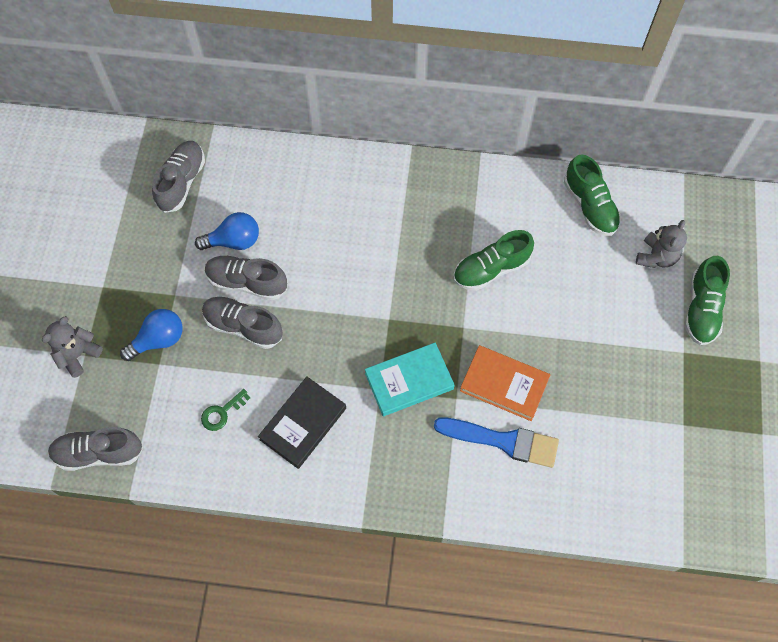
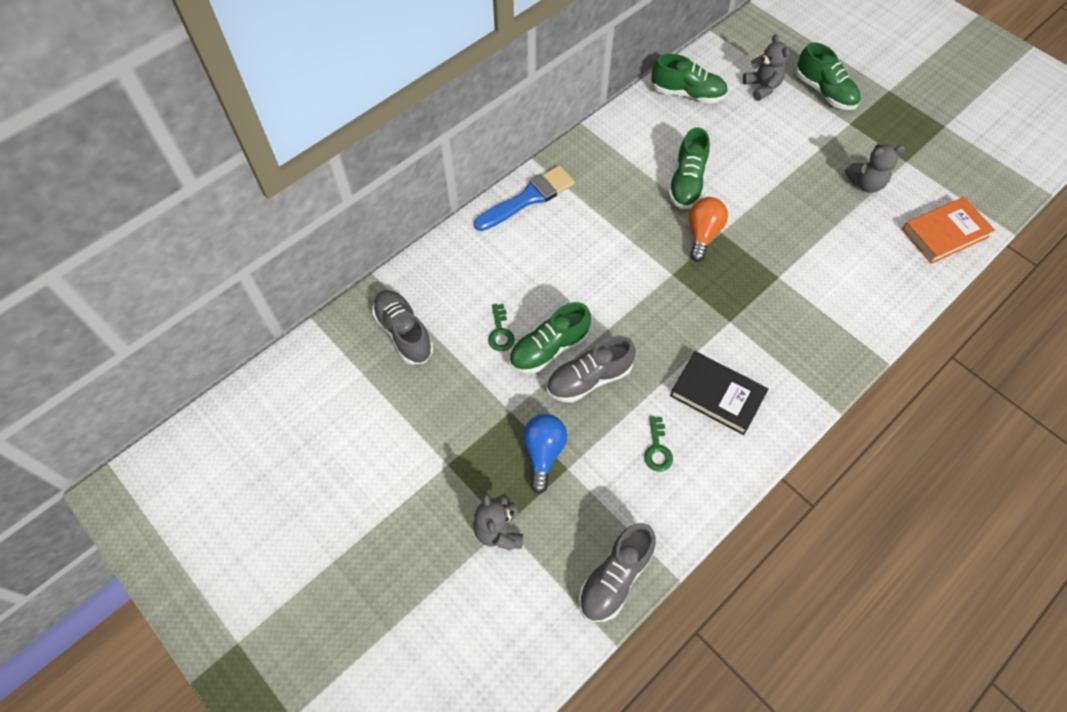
camera: 50 degrees left, 5 degrees down
blue light bulb [195,212,259,250] -> green key [488,304,515,351]
grey shoe [205,255,287,300] -> green shoe [509,302,591,374]
black book [258,377,346,469] -> black book turned 45 degrees counterclockwise [670,351,768,435]
turquoise book [365,343,455,416] -> none
blue brush [434,417,559,468] -> blue brush moved to [474,165,575,231]
orange book [460,345,550,421] -> orange book moved to [902,197,995,264]
none -> orange light bulb [689,197,728,262]
none -> grey teddy bear [845,144,905,192]

